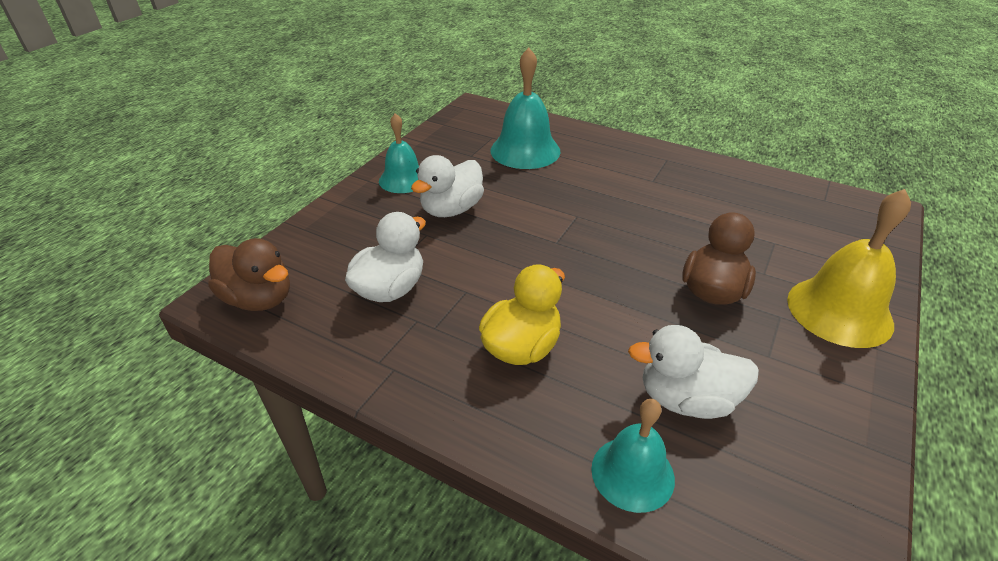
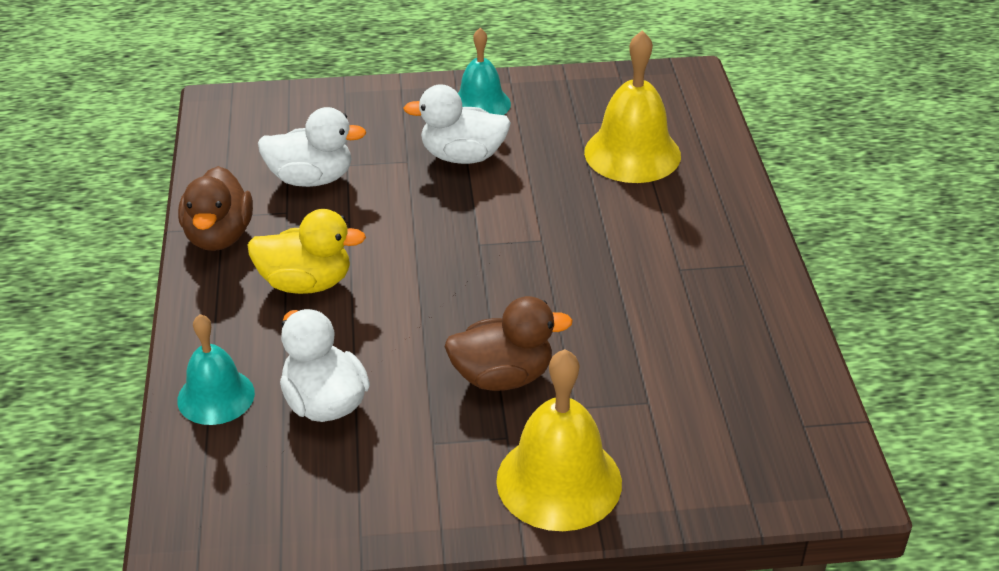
camera: 55 degrees right, 0 degrees up
brown duck [208,238,290,311] -> brown duck moved to [178,166,253,251]
turquoise bell [491,48,560,169] -> yellow bell [584,30,681,183]

